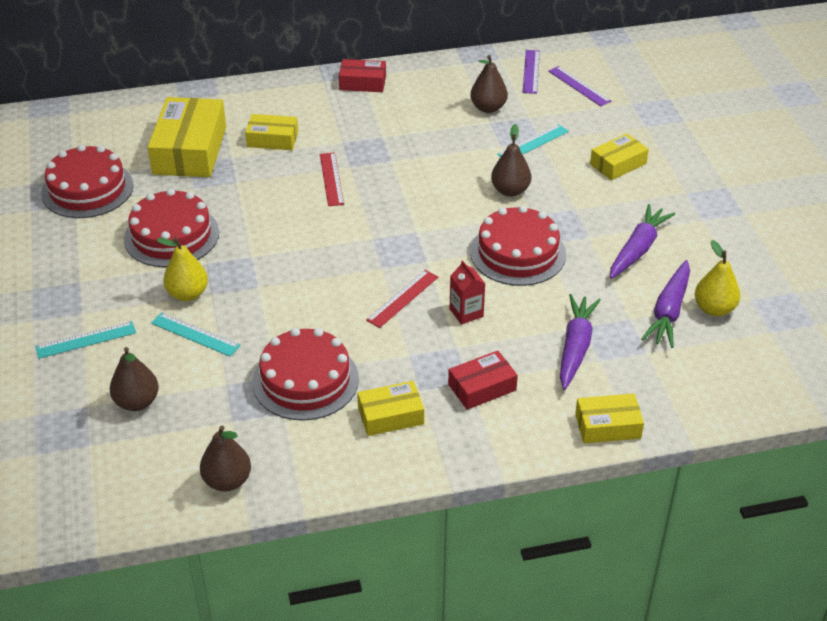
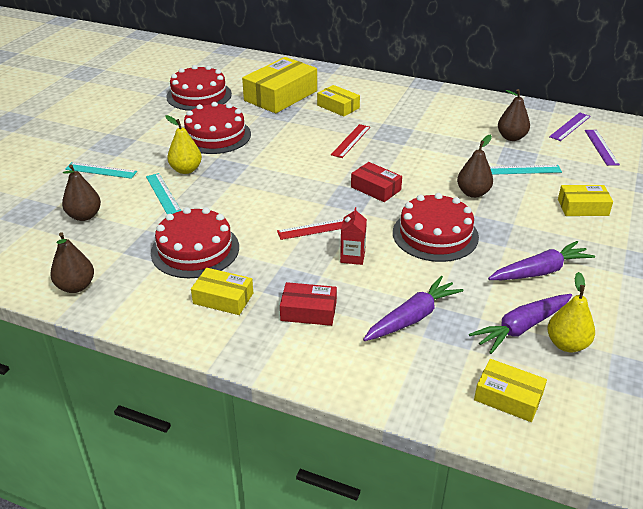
camera: 35 degrees right, 5 degrees down
red box [339,59,386,92] -> red box moved to [351,162,402,202]
yellow box [575,393,644,444] -> yellow box moved to [474,359,547,422]

